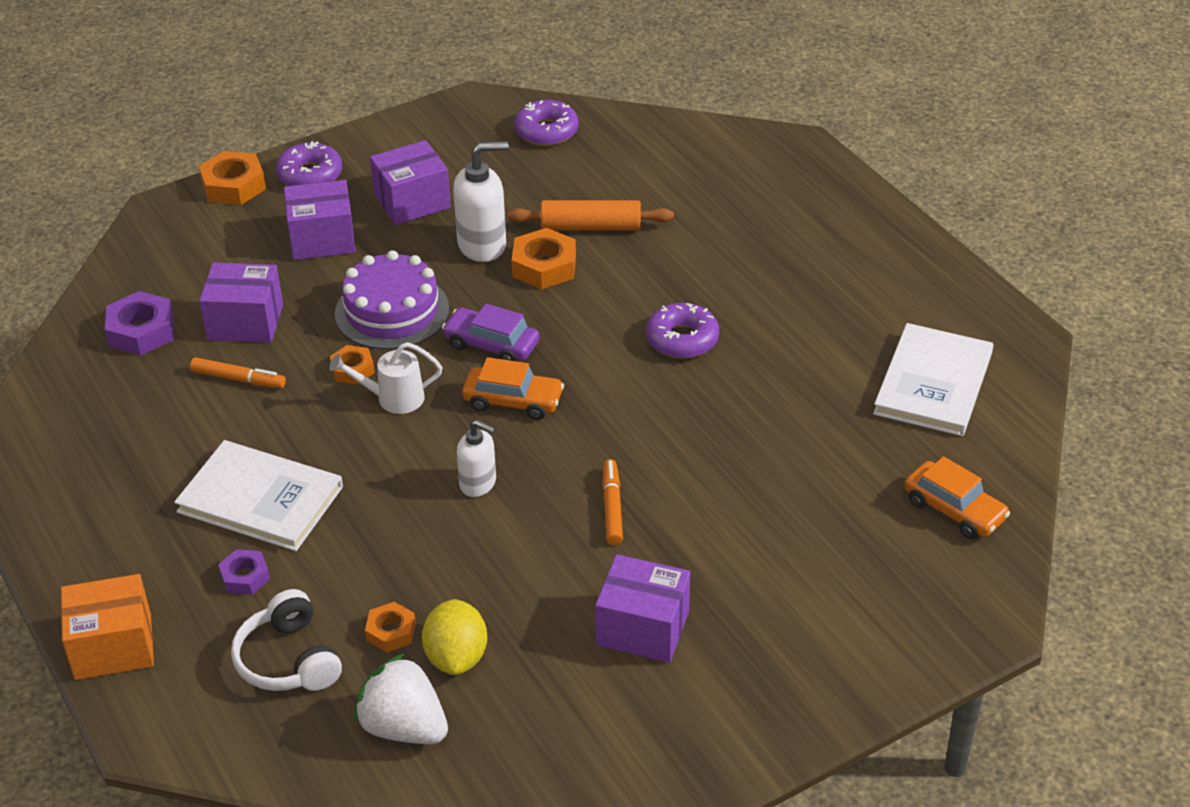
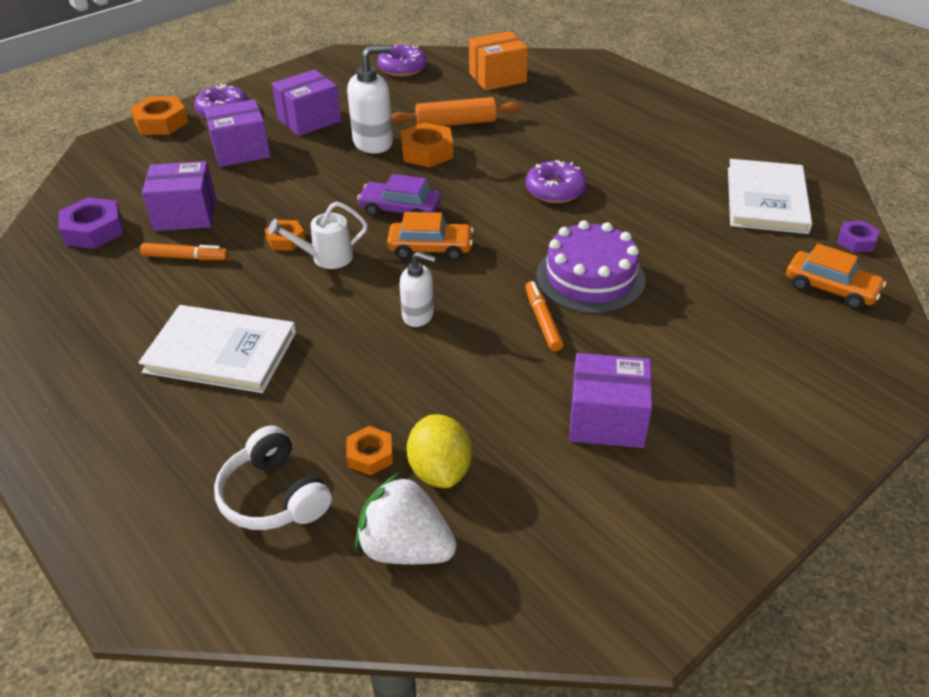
camera: 10 degrees left, 0 degrees up
orange box [61,574,154,680] -> orange box moved to [469,31,528,91]
purple nut [218,549,270,595] -> purple nut moved to [837,221,880,252]
purple cake [335,250,449,350] -> purple cake moved to [536,220,646,313]

